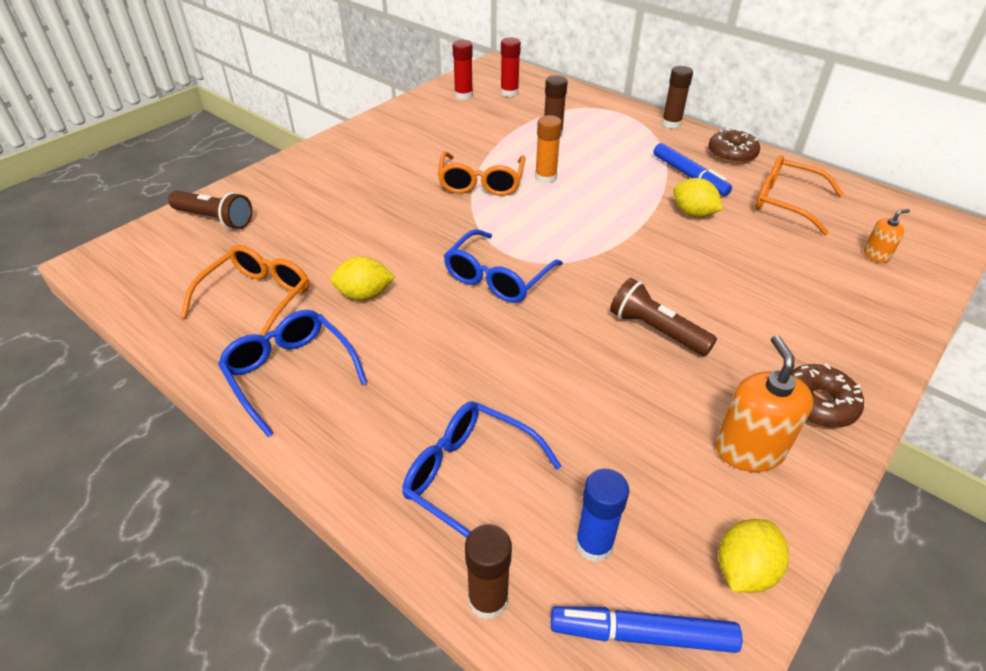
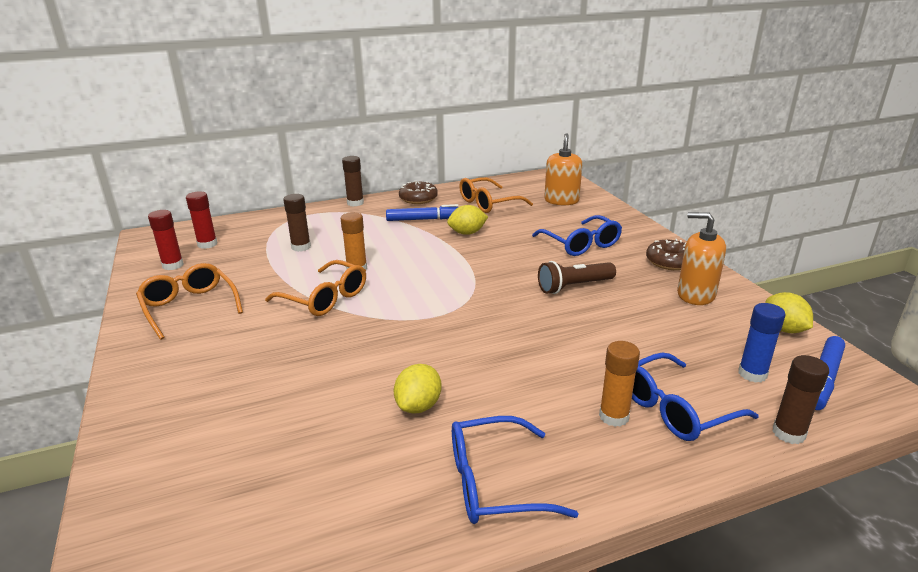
camera: 60 degrees left, 15 degrees down
brown flashlight [168,191,252,229] -> none
orange glasses [181,245,309,336] -> orange glasses moved to [136,263,243,340]
blue glasses [444,229,563,303] -> blue glasses moved to [532,215,622,256]
orange soap dispenser [864,209,910,263] -> orange soap dispenser [544,133,582,205], size x1.88
none -> orange glue stick [599,341,640,427]

